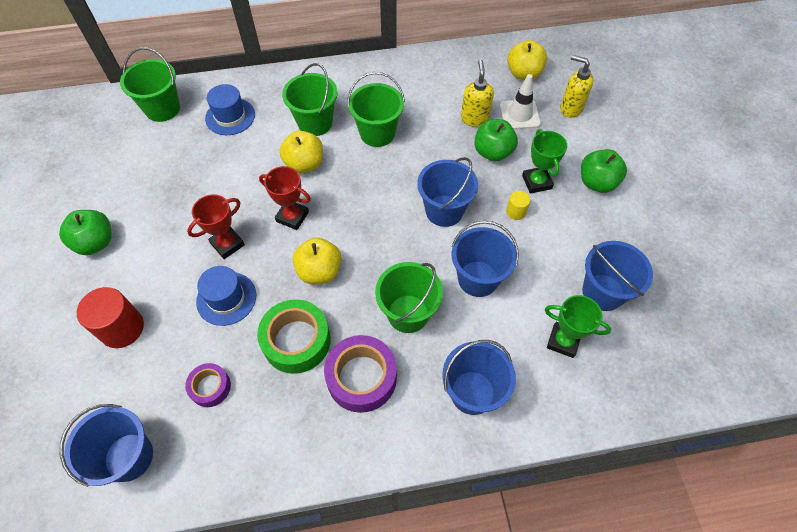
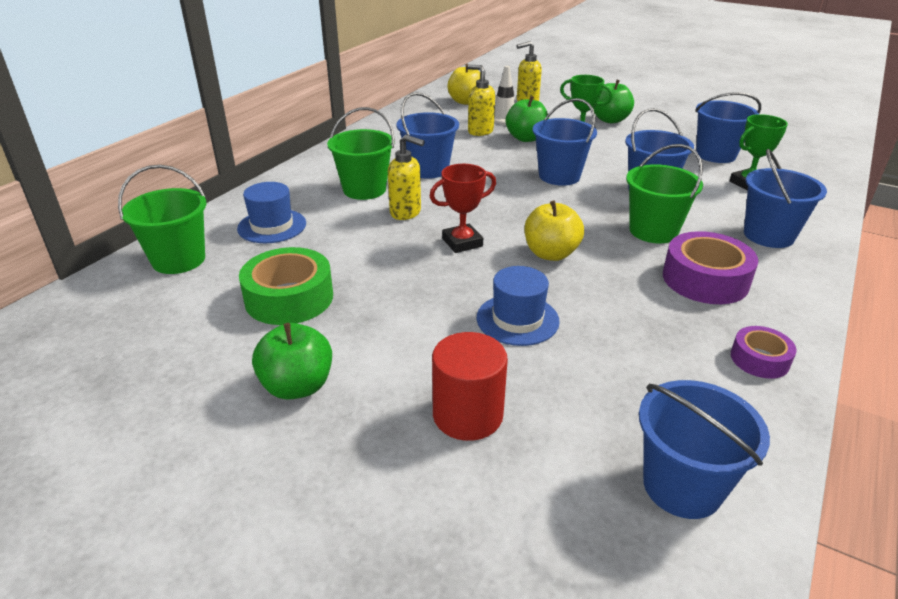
camera: 50 degrees left, 25 degrees down
purple tape [185,363,231,407] -> purple tape moved to [731,326,797,379]
red trophy [187,194,245,259] -> none
green tape [257,299,330,374] -> green tape moved to [239,247,333,325]
yellow apple [279,131,323,173] -> yellow soap dispenser [388,135,425,220]
green bucket [347,72,405,147] -> blue bucket [396,92,459,179]
yellow cylinder [506,191,530,220] -> none

